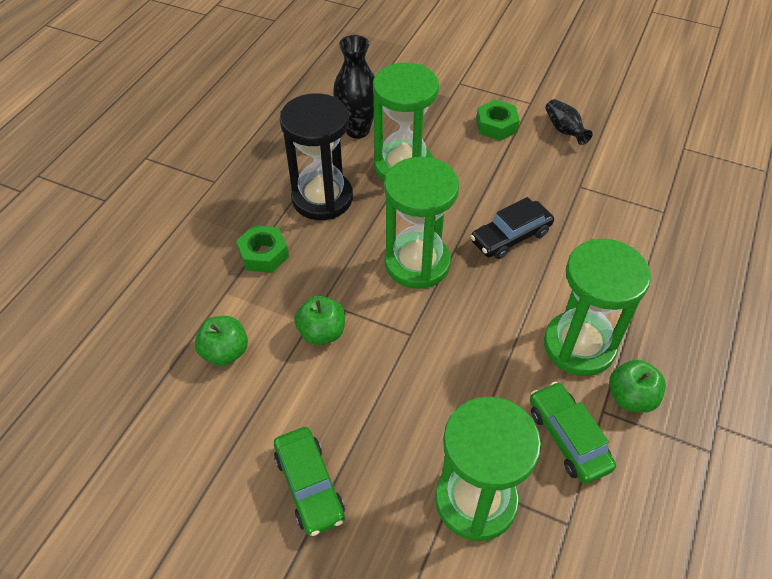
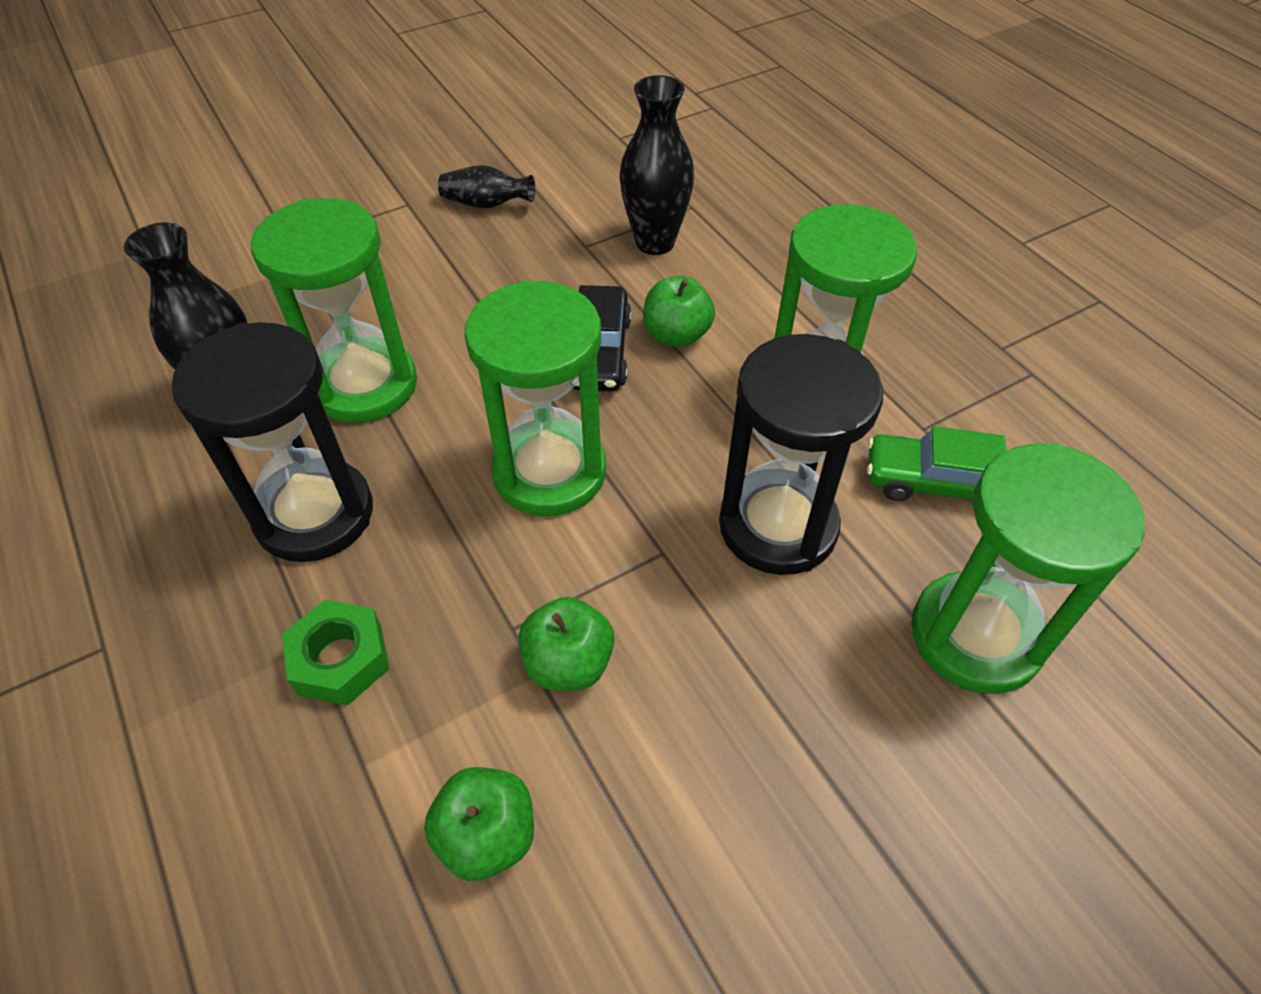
camera: 55 degrees left, 0 degrees up
green car [274,427,345,536] -> none
green nut [476,100,520,141] -> none
green apple [609,360,666,413] -> green apple moved to [643,276,715,347]
none -> black vase [620,75,694,255]
none -> black hourglass [719,334,883,575]

